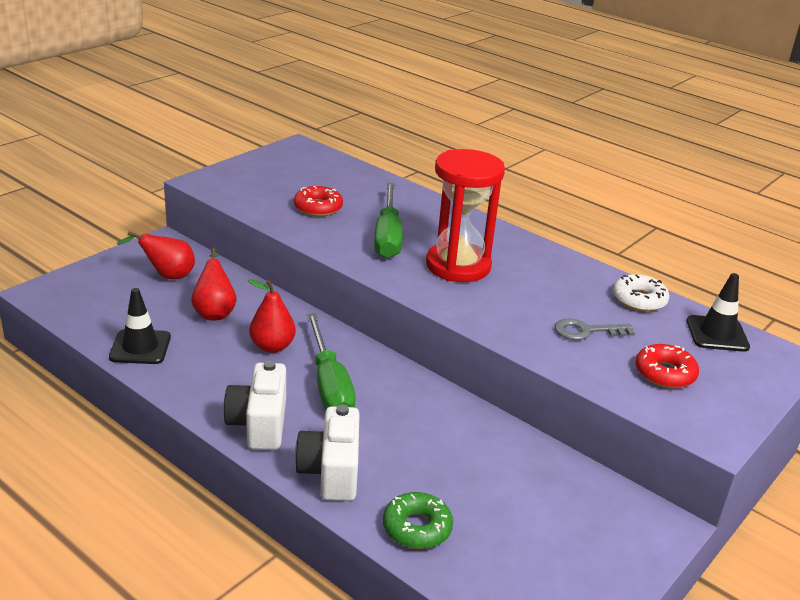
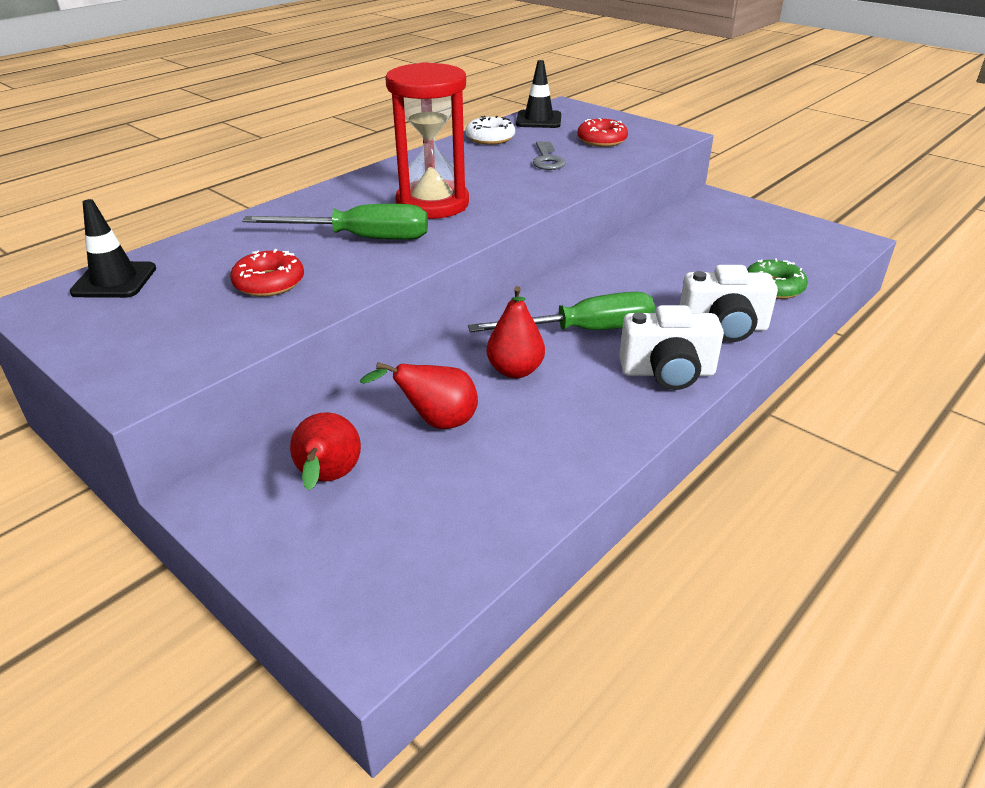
camera: 85 degrees left, 5 degrees up
black traffic cone [109,288,171,364] -> black traffic cone moved to [69,199,156,298]

